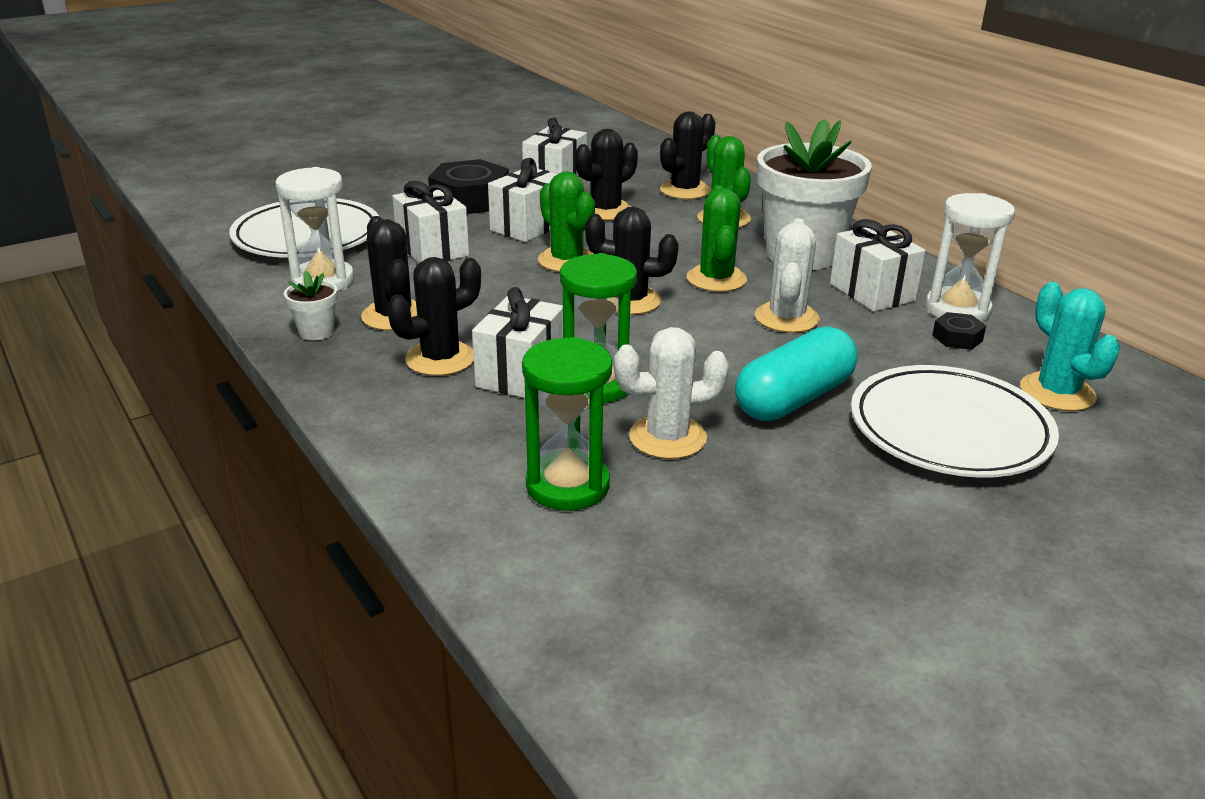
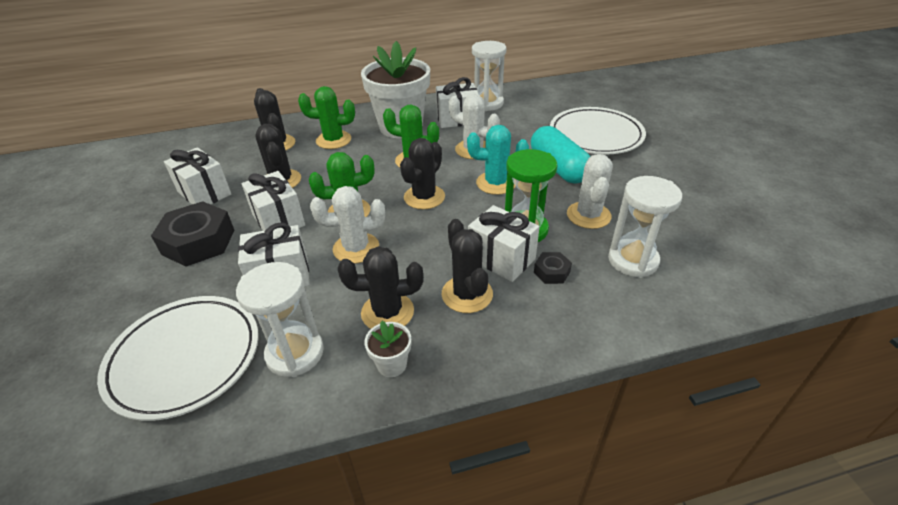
camera: 70 degrees left, 10 degrees up
green hourglass [522,337,612,511] -> white hourglass [608,176,682,278]
black nut [932,312,986,350] -> black nut moved to [534,252,572,284]
turquoise cactus [1020,282,1120,411] -> turquoise cactus moved to [467,125,529,195]
none -> white cactus [310,186,386,264]

